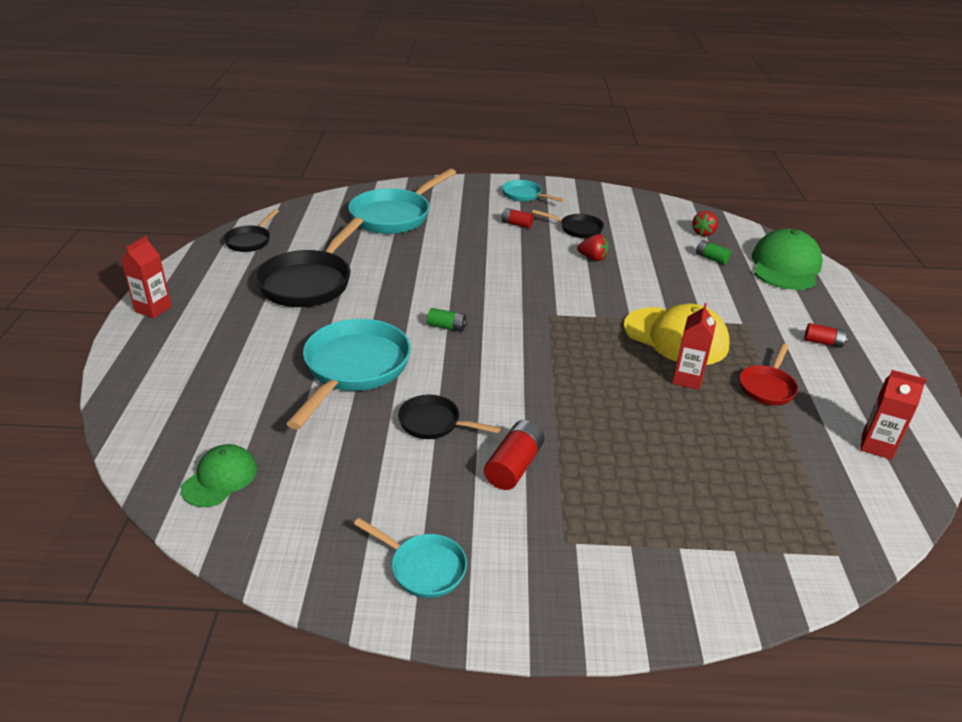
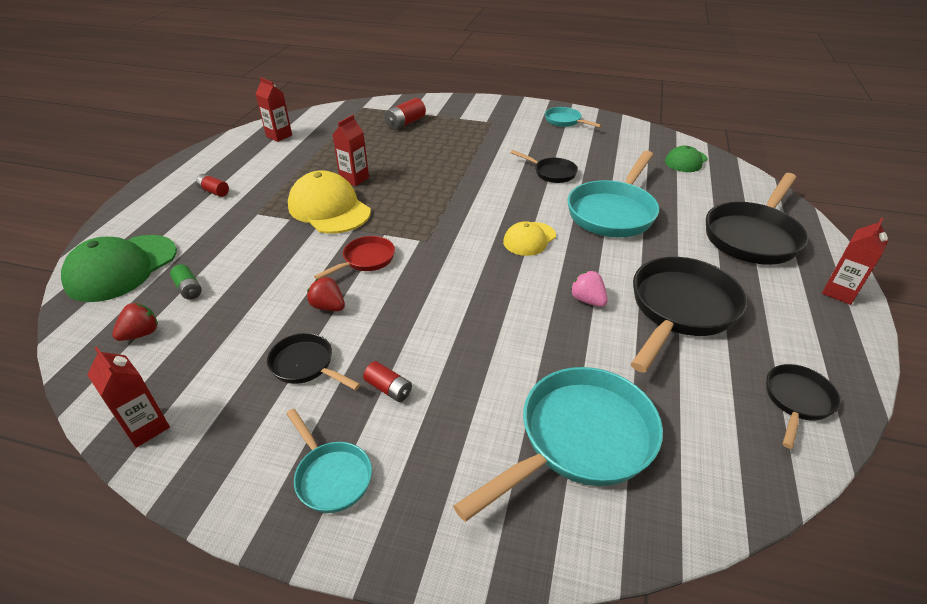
camera: 165 degrees left, 5 degrees up
green battery [427,308,467,332] -> yellow cap [503,221,556,256]
red battery [484,420,545,490] -> red battery moved to [384,98,426,130]
red pan [740,343,798,405] -> red pan moved to [314,236,395,279]
none -> red carton [87,347,170,448]
none -> pink strawberry [570,271,608,307]
none -> black pan [706,173,808,265]

